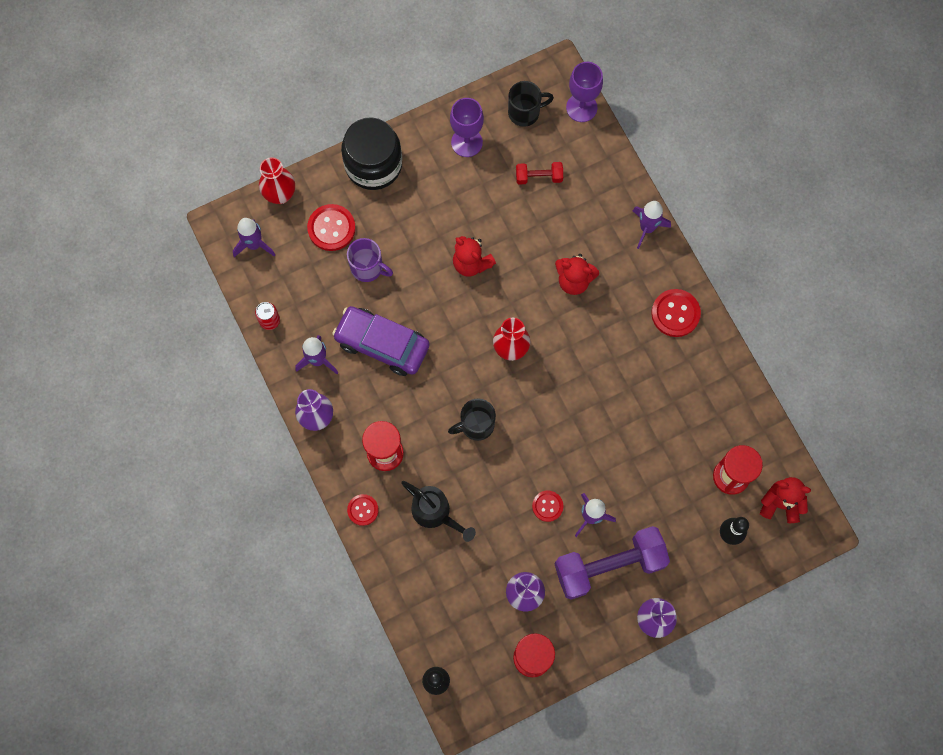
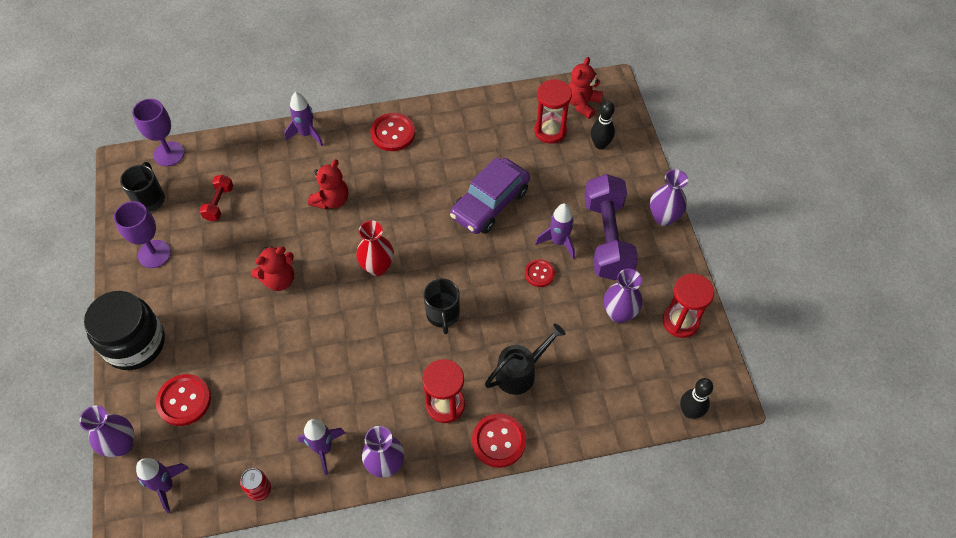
camera: 75 degrees left, 15 degrees down
red vase [259,157,295,204] -> purple vase [79,405,134,457]
purple car [332,306,430,376] -> purple car moved to [450,157,530,234]
purple mug [347,238,393,282] -> none
red button [347,494,379,526] -> red button [472,413,526,468], size x1.62

